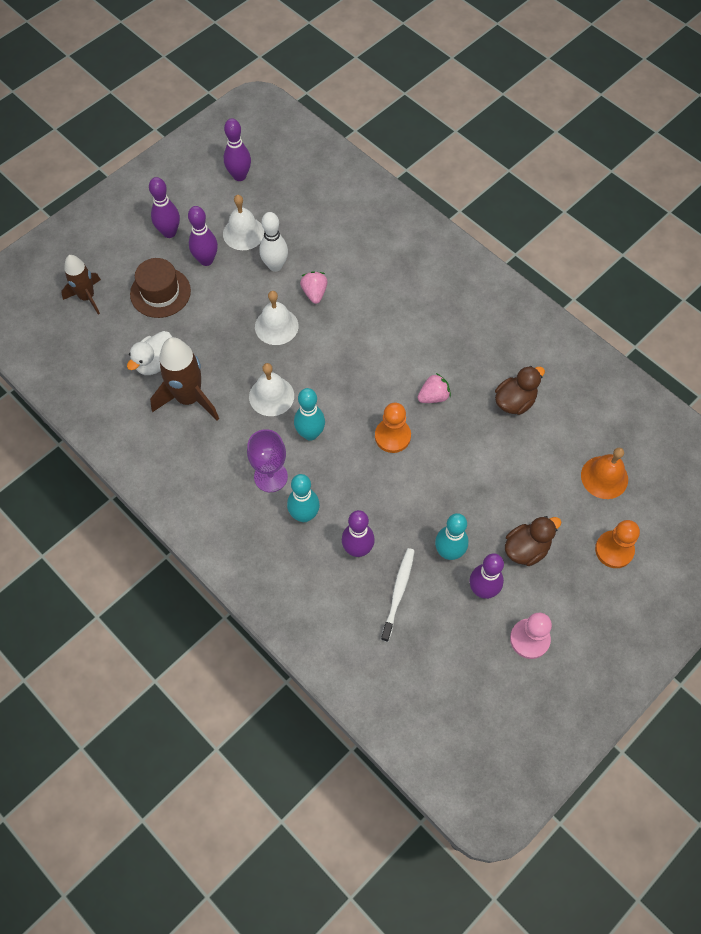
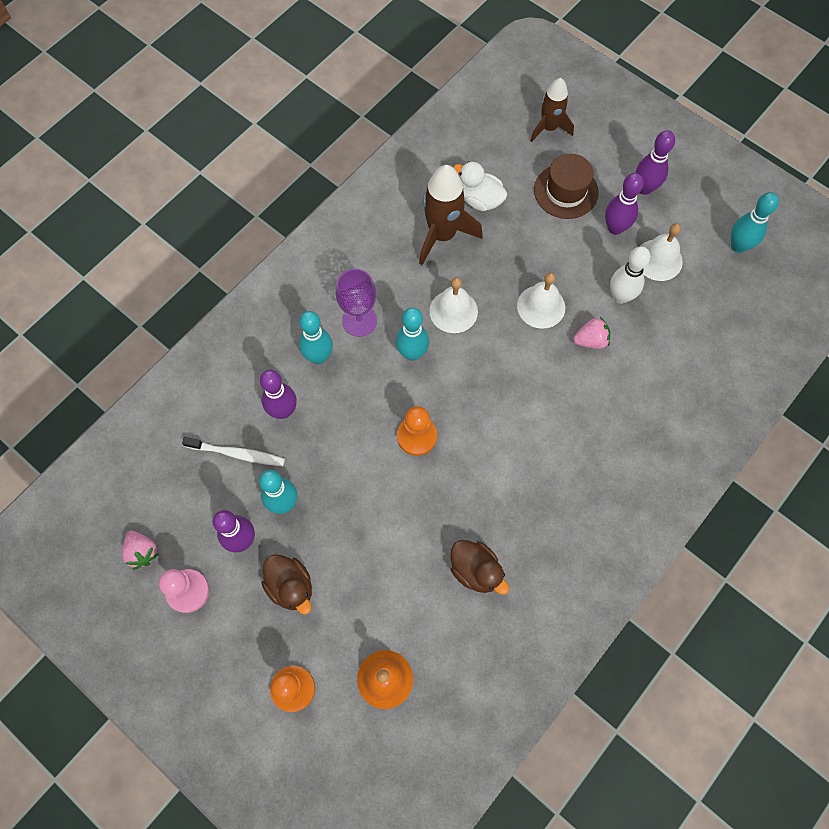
camera: 85 degrees right, 5 degrees up
purple bowling pin [224,118,251,181] -> turquoise bowling pin [731,192,779,253]
pink strawberry [417,373,451,403] -> pink strawberry moved to [122,531,158,570]

